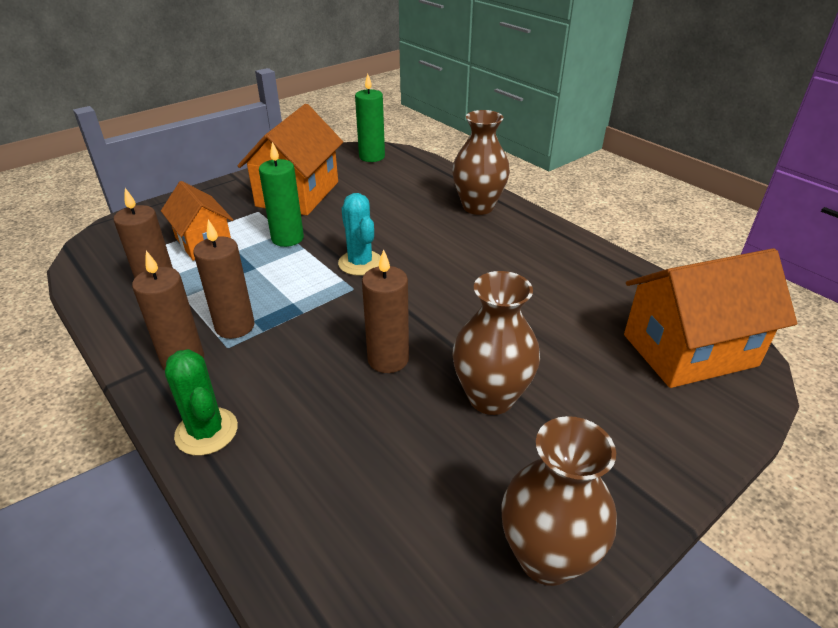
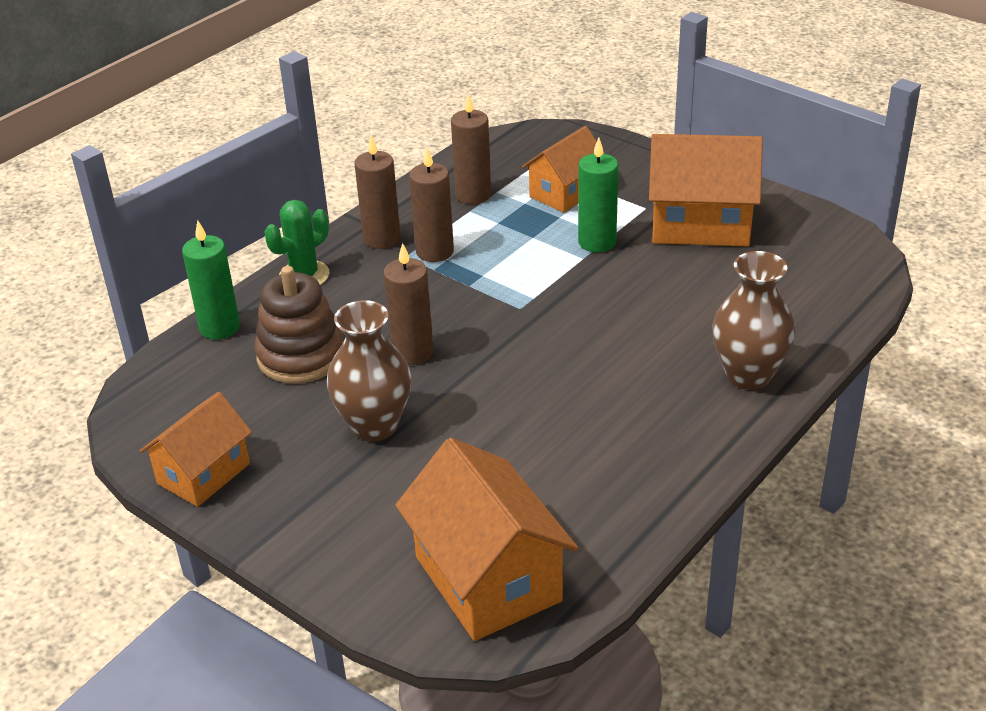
camera: 80 degrees right, 0 degrees up
turquoise cactus [338,193,381,276] -> none
green candle [355,73,385,162] -> green candle moved to [182,220,240,339]
brown vase [501,416,617,586] -> orange house [140,392,252,507]
none -> brown stacking toy [254,266,343,384]

